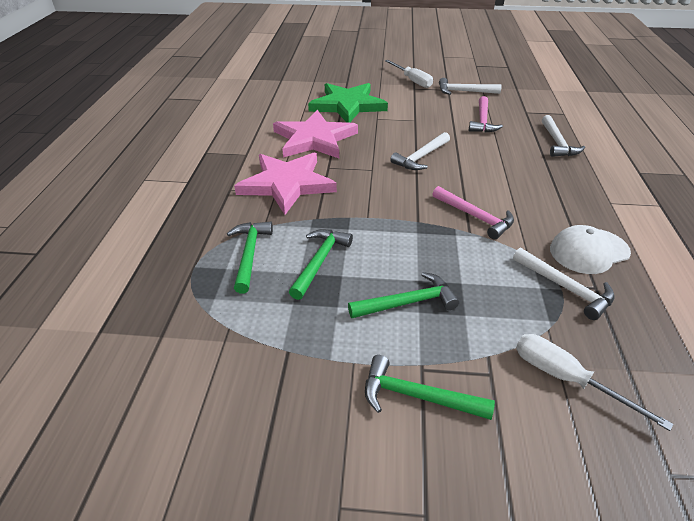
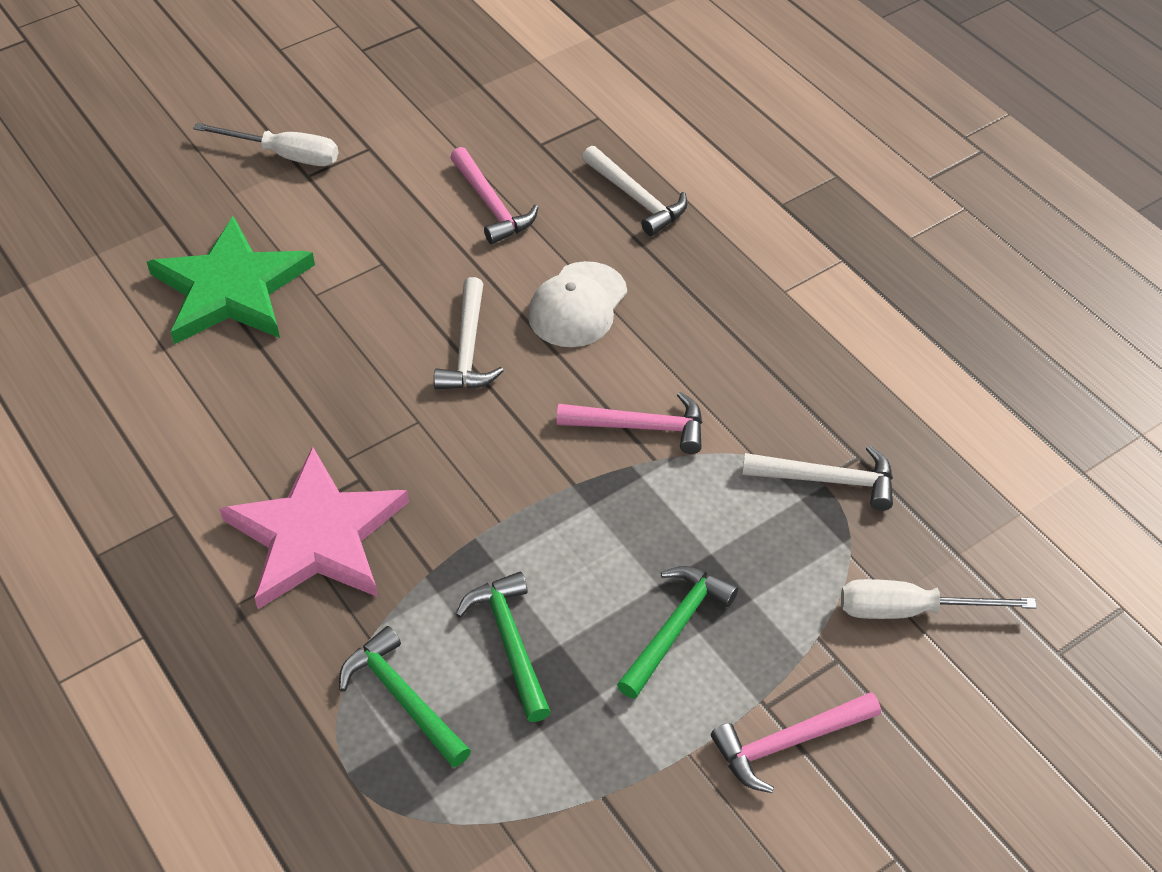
camera: 40 degrees left, 10 degrees up
pink star [273,110,358,158] -> none
green hammer [365,355,495,420] -> pink hammer [711,692,881,793]
white hammer [439,78,502,95] -> none
white cap [550,225,631,274] -> white cap moved to [528,261,627,347]

